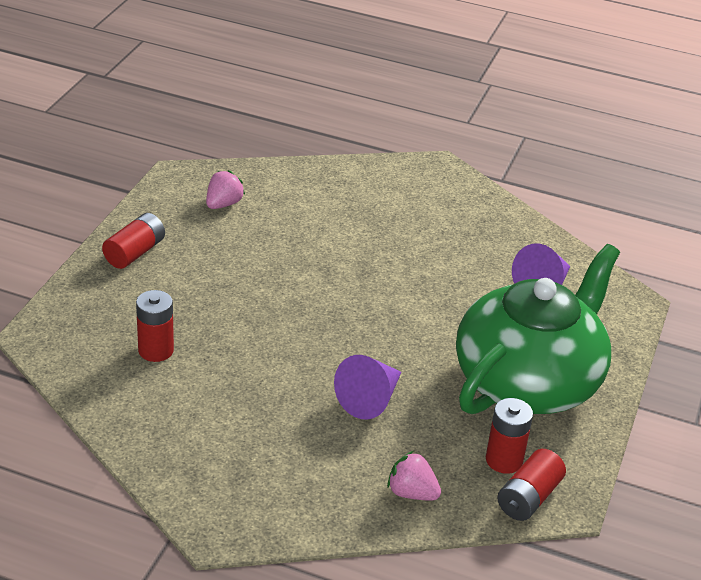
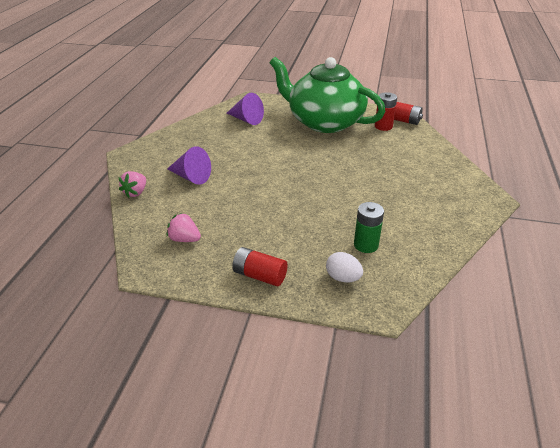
camera: 95 degrees left, 0 degrees up
red battery [136,290,174,362] -> green battery [354,202,384,253]
purple cone [334,355,401,420] -> purple cone moved to [167,146,211,185]
pink strawberry [387,451,441,501] -> pink strawberry moved to [118,171,146,198]
none -> white egg [326,252,363,282]

